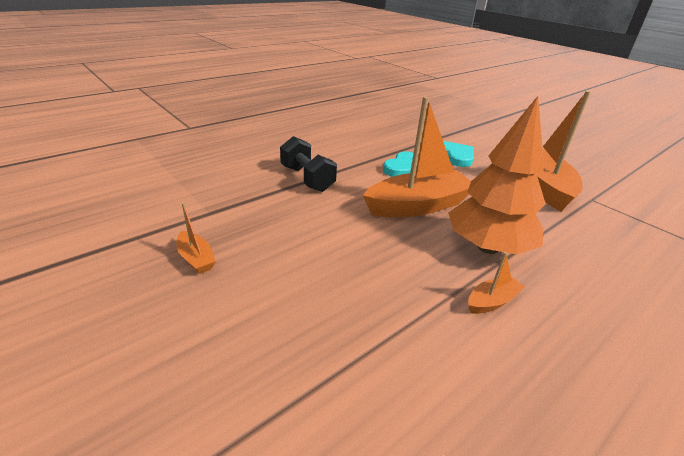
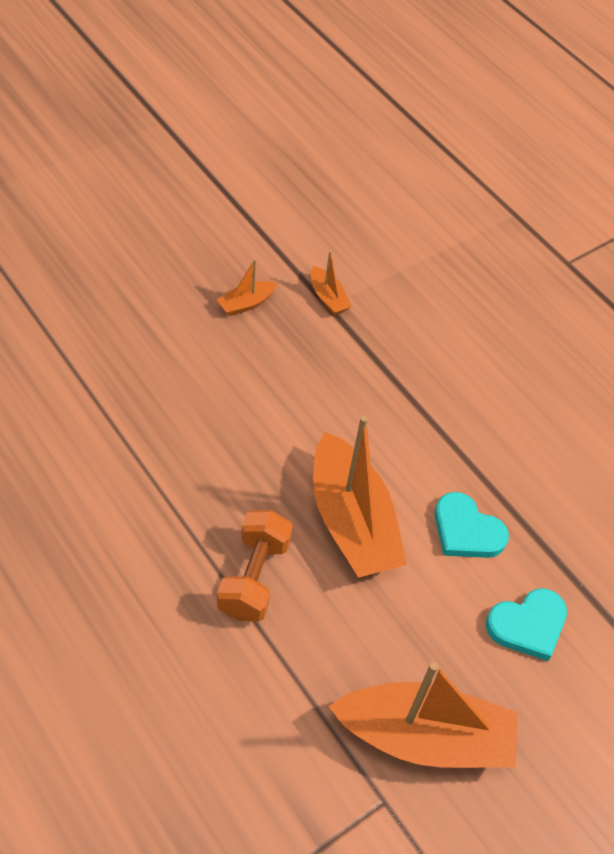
camera: 90 degrees right, 20 degrees up
black dumbbell [280,136,337,192] -> none
orange tree [448,96,546,255] -> orange dumbbell [217,510,293,622]
orange boat [468,252,525,314] -> orange boat moved to [311,251,352,315]

